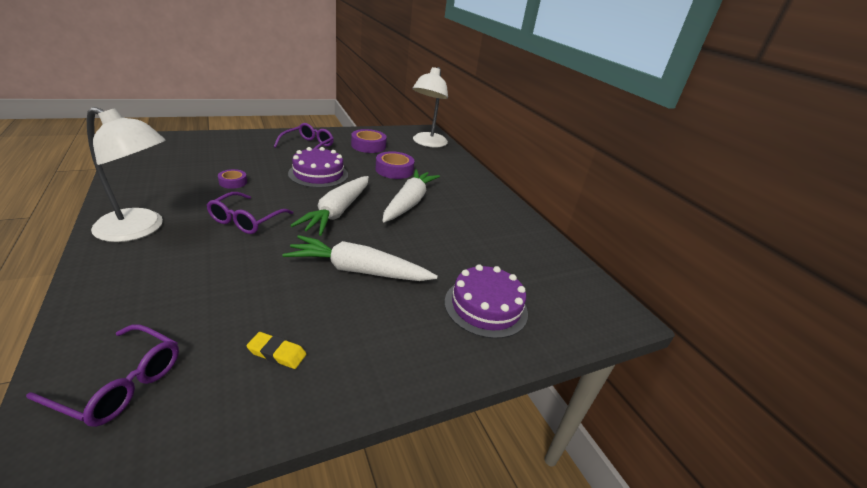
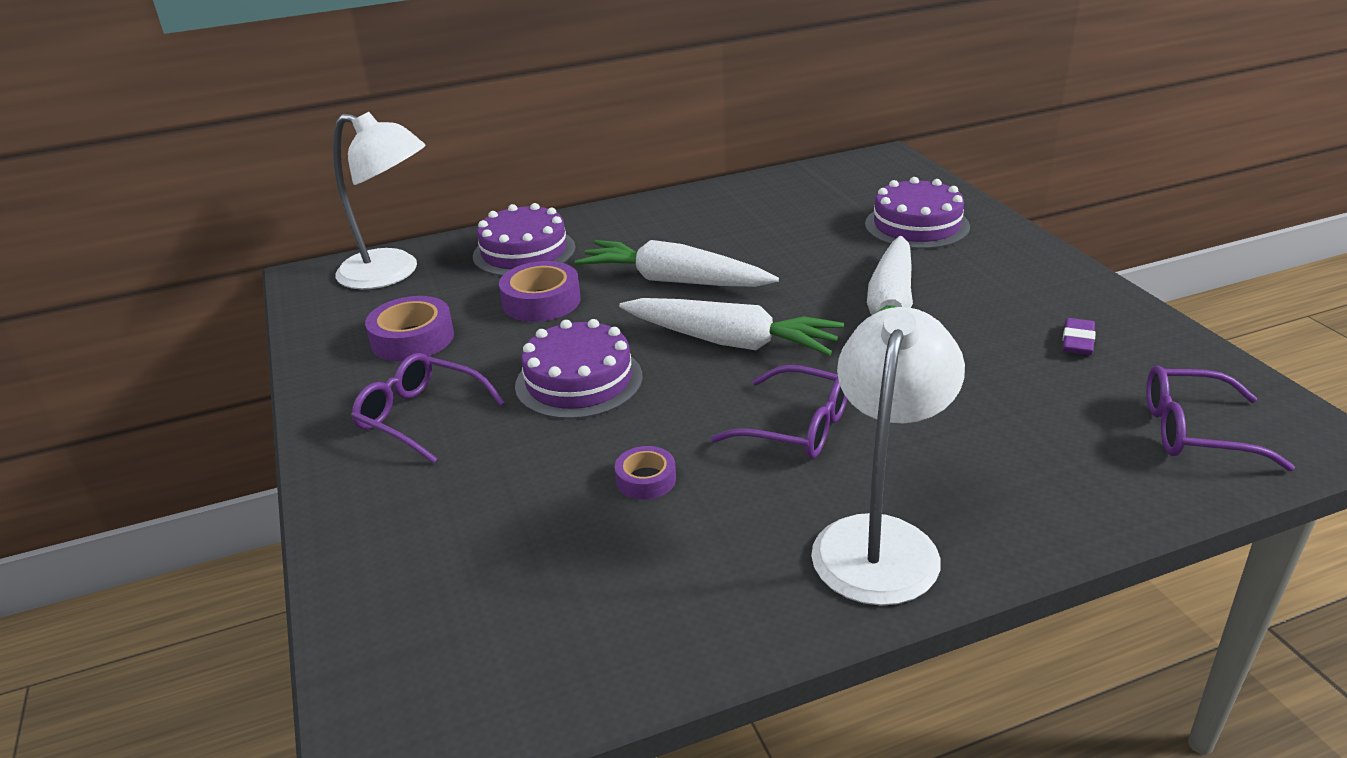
camera: 80 degrees left, 0 degrees up
purple glasses [26,324,179,427] -> purple glasses turned 105 degrees counterclockwise [1146,366,1295,471]
yellow eraser [246,332,306,369] -> purple eraser [1063,318,1096,355]
none -> purple cake [473,203,576,276]

